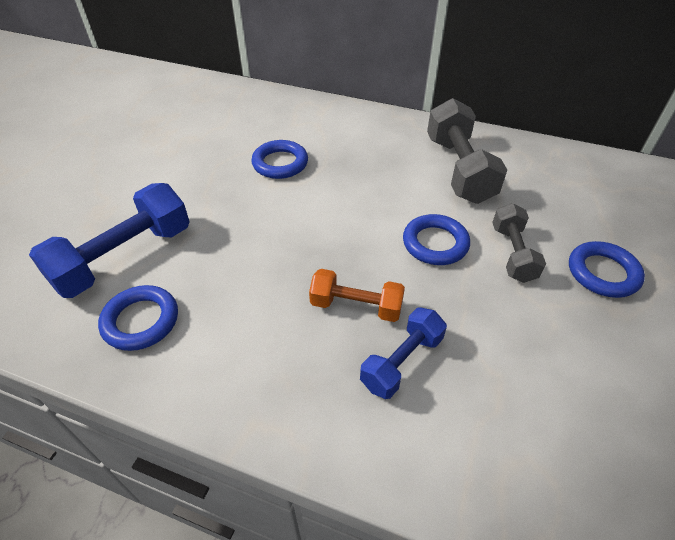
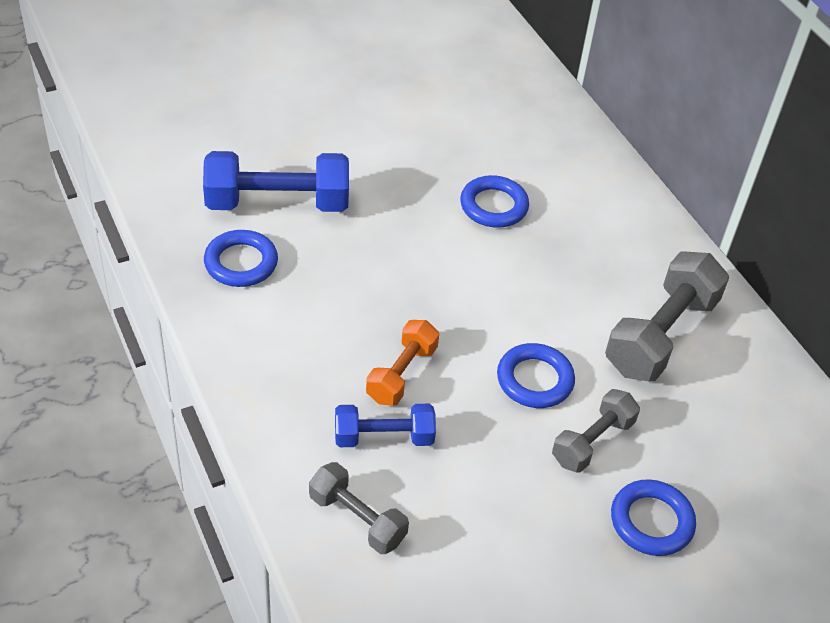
camera: 40 degrees right, 0 degrees up
orange dumbbell [309,269,405,322] -> orange dumbbell turned 60 degrees clockwise [366,320,439,406]
none -> grey dumbbell [309,462,409,554]

